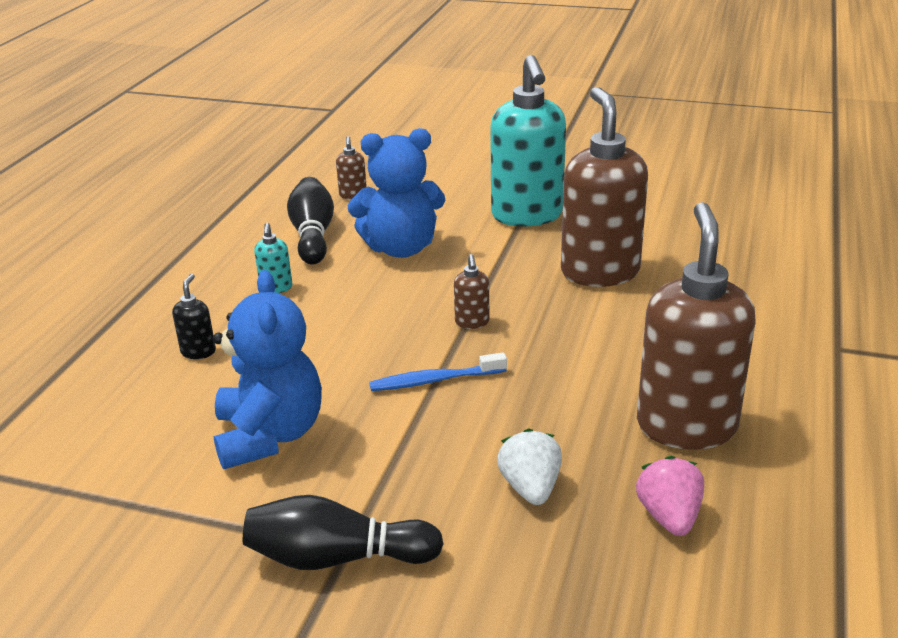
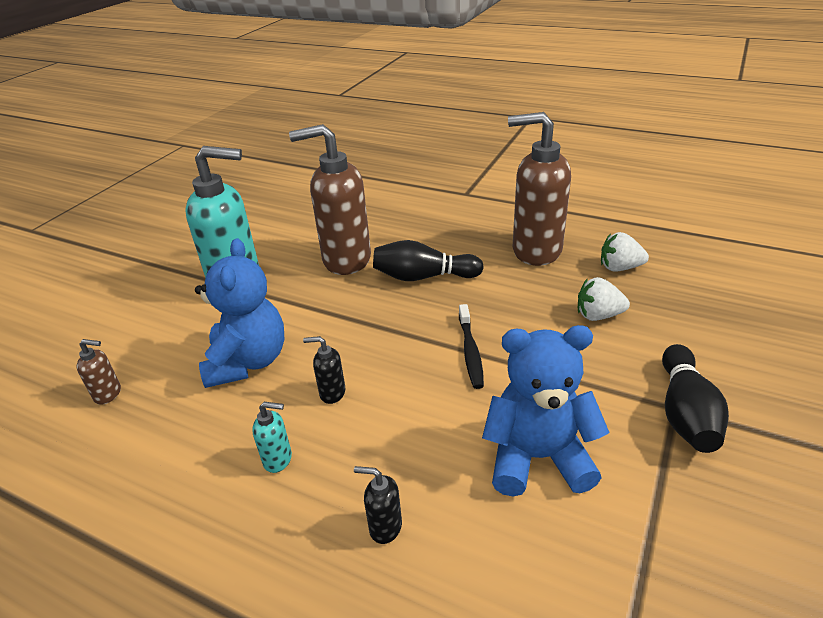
camera: 80 degrees left, 5 degrees up
black bowling pin [287,177,334,265] -> black bowling pin moved to [373,240,484,281]
blue toothbrush [369,352,507,391] -> black toothbrush [459,304,484,389]
brown soap dispenser [454,254,489,329] -> none
pink strawberry [636,455,704,536] -> white strawberry [601,232,649,272]
none -> black soap dispenser [303,336,345,404]

